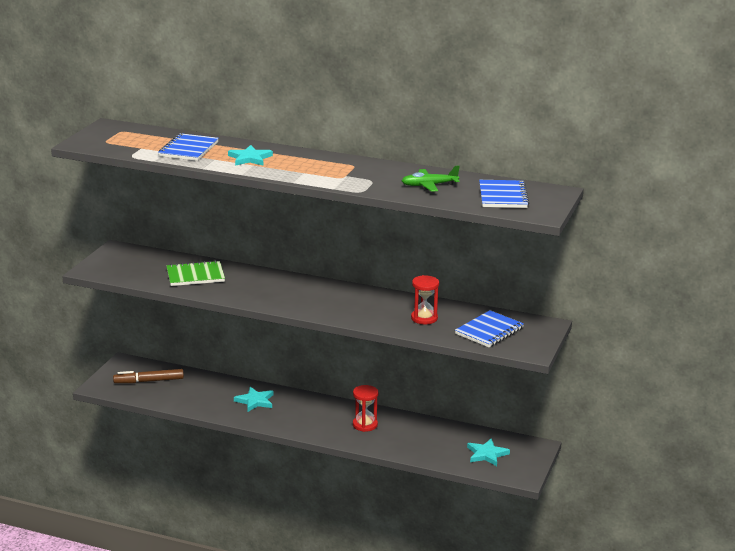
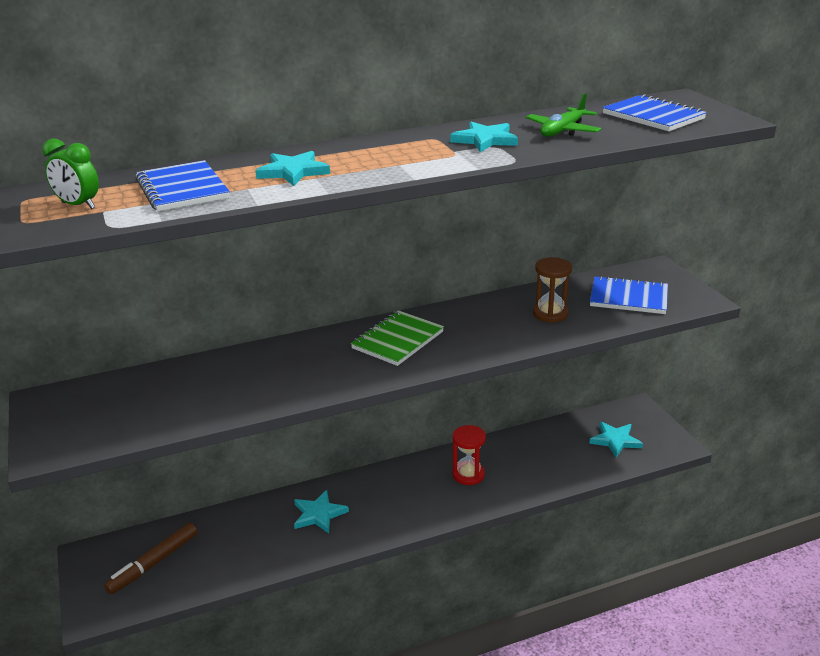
camera: 40 degrees left, 5 degrees up
green notebook [166,260,225,286] -> green notebook moved to [351,310,444,366]
red hourglass [411,275,439,324] -> brown hourglass [533,257,572,323]
blue notebook [455,310,524,347] -> blue notebook turned 75 degrees counterclockwise [590,276,668,314]
none -> green clock [42,139,99,209]
none -> turquoise star [450,122,518,152]

